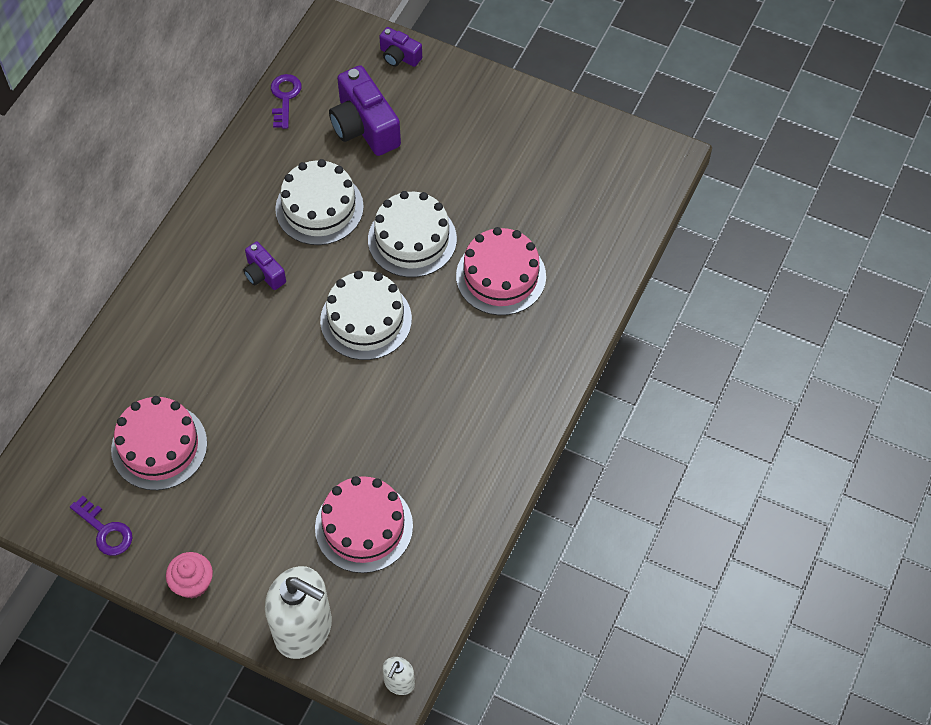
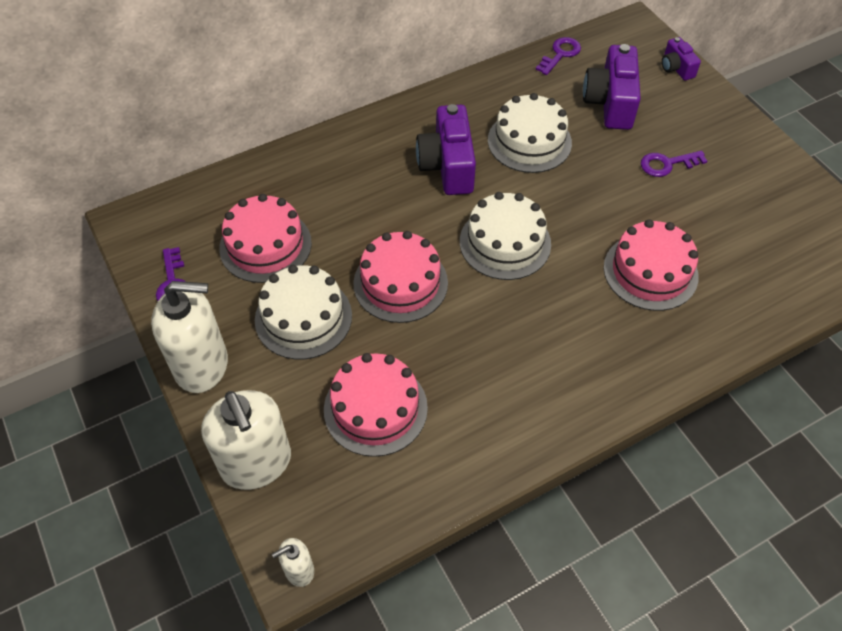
camera: 35 degrees right, 5 degrees down
pink cupcake [166,552,213,598] -> white soap dispenser [151,281,228,393]
purple camera [244,242,286,290] -> purple camera [416,104,476,195], size x1.87
white cake [368,191,457,278] -> white cake moved to [255,265,352,359]
none -> pink cake [353,231,448,323]
none -> purple key [641,151,707,177]

